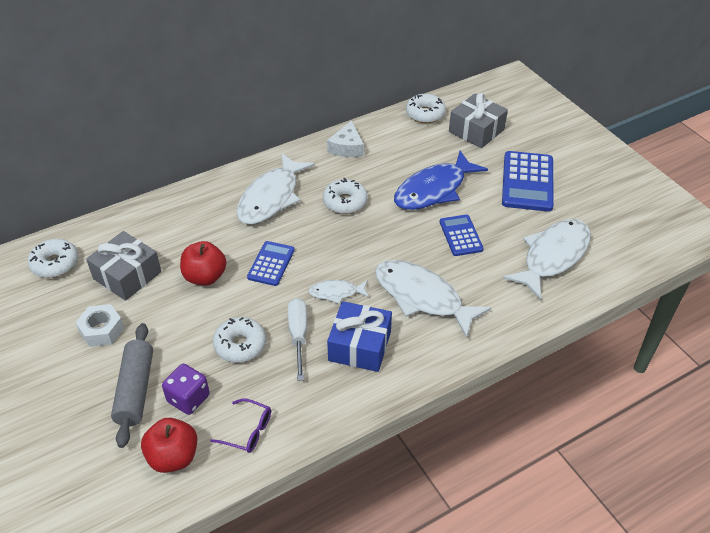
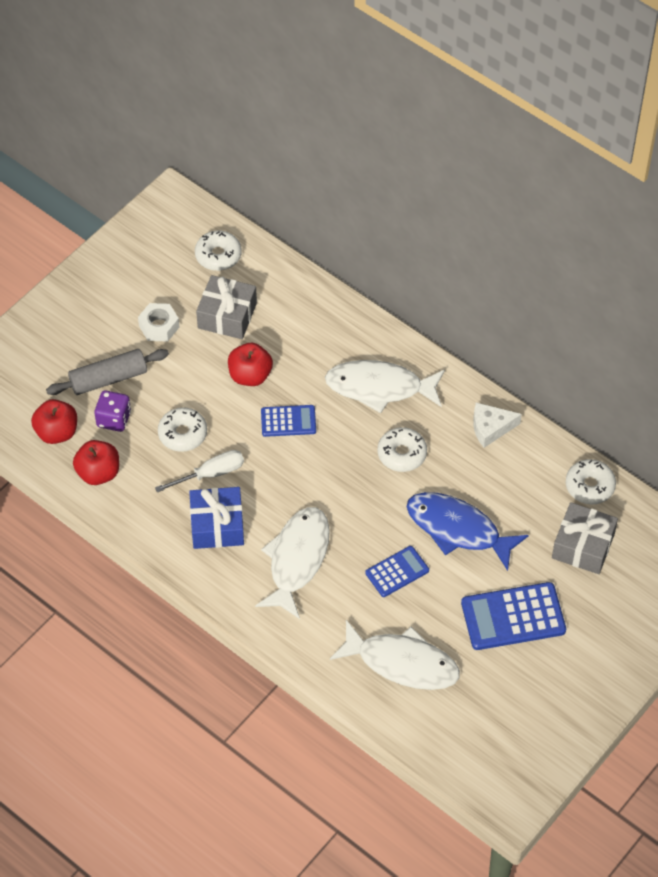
camera: 70 degrees right, 10 degrees up
purple glasses [210,399,271,453] -> red apple [73,440,119,485]
white fish [308,280,369,304] -> none

